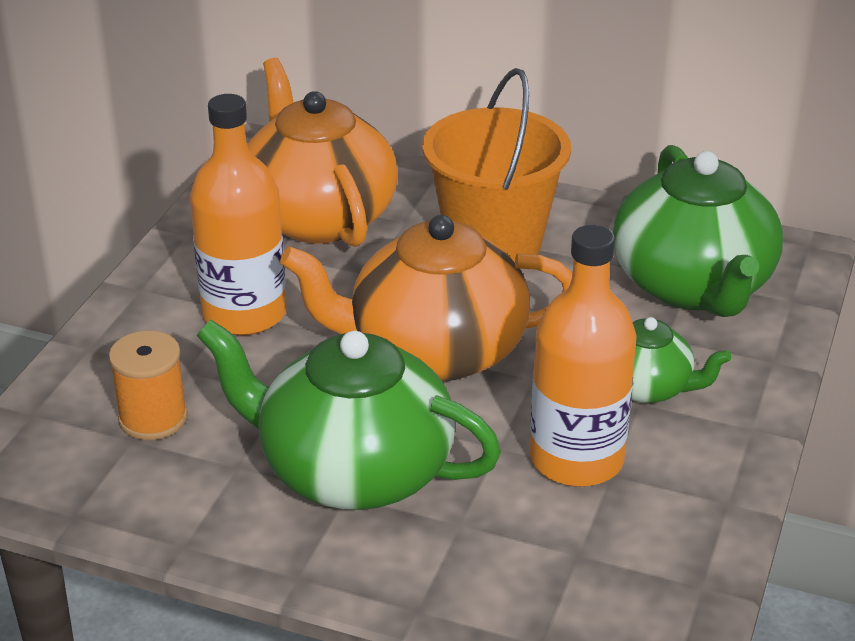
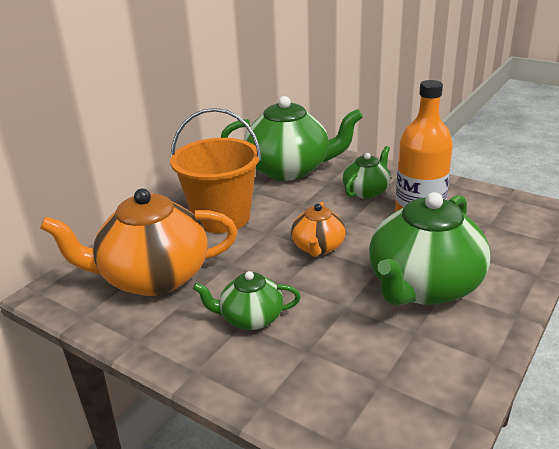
camera: 75 degrees left, 5 degrees down
orange spool [109,331,188,440] -> none
orange bottle [190,94,287,335] -> green teapot [193,271,301,330]
orange teapot [280,215,573,381] -> orange teapot [291,202,346,257], size x0.52

